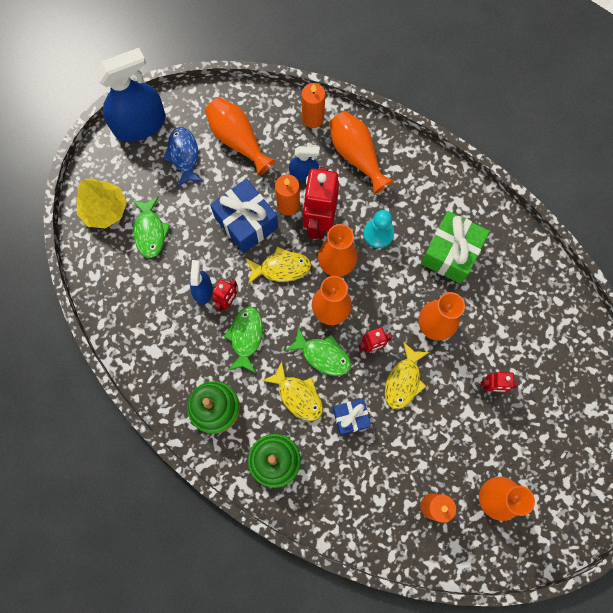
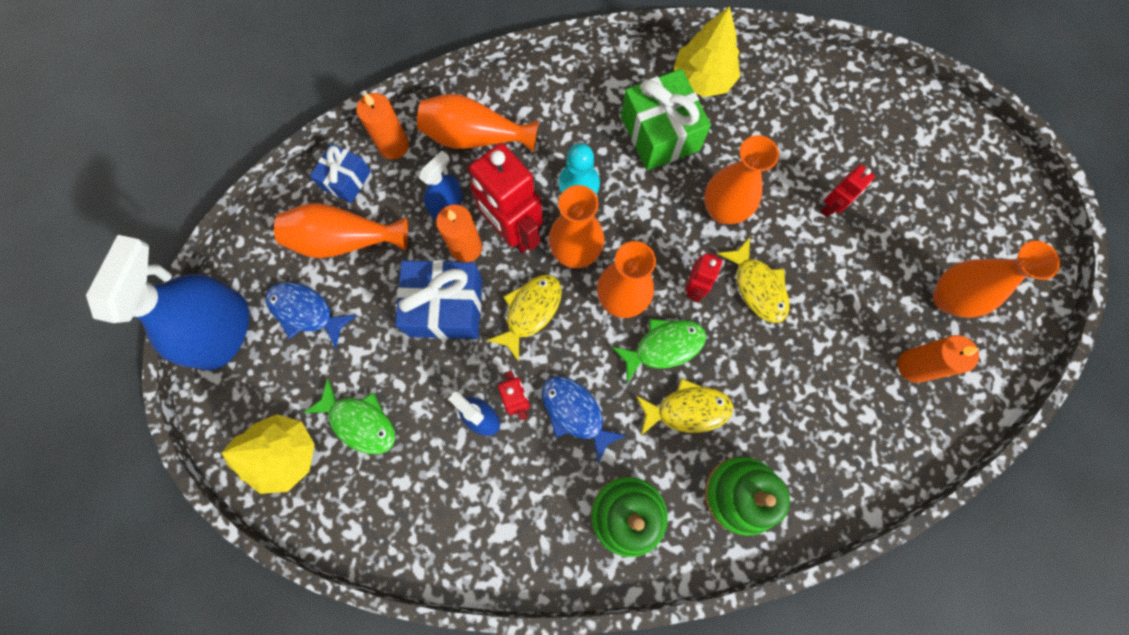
camera: 50 degrees left, 0 degrees up
green fish [223,307,263,373] -> blue fish [541,376,627,464]
blue gift [333,398,371,435] -> blue gift moved to [310,144,371,203]
none -> yellow tree [673,6,740,97]

